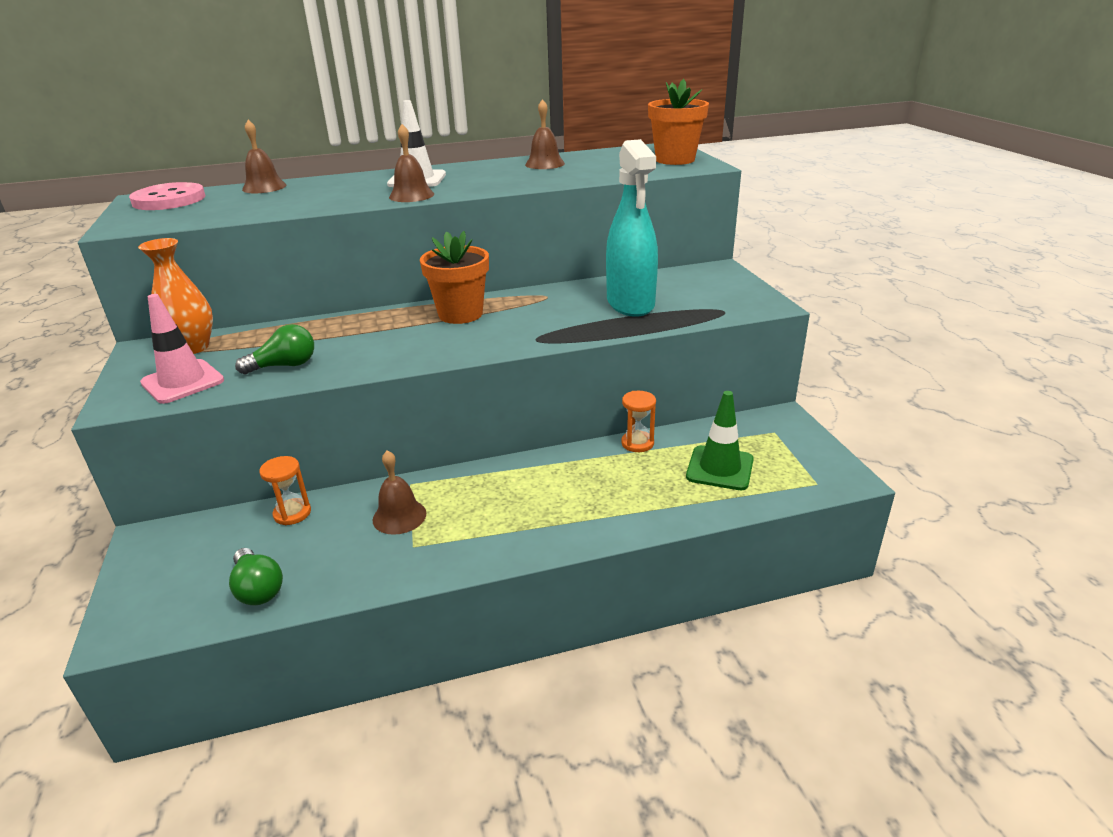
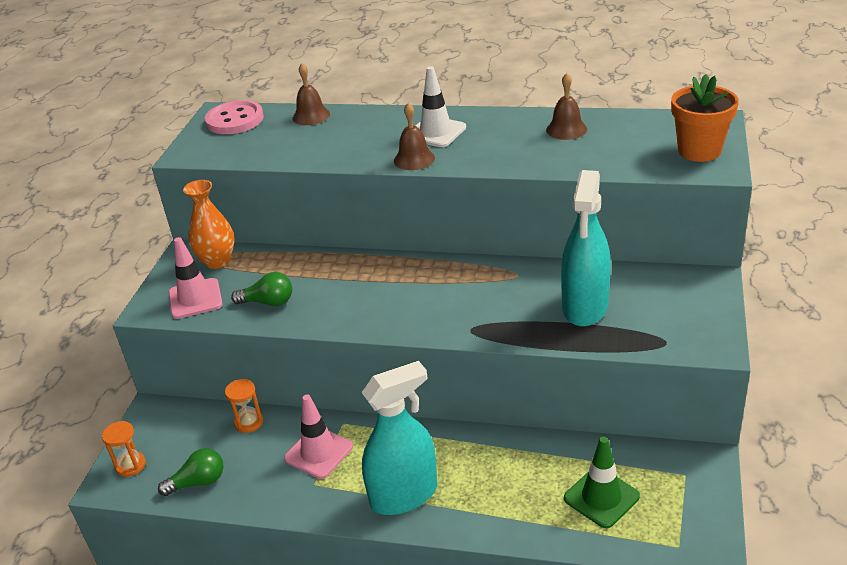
camera: 30 degrees right, 5 degrees up
green light bulb [229,548,283,606] -> green light bulb turned 105 degrees counterclockwise [158,448,223,496]
brown bell [372,450,426,535] -> pink traffic cone [284,395,353,479]
orange flower pot [420,231,489,324] -> none
orange hourglass [621,391,656,452] -> orange hourglass moved to [102,421,146,477]
none -> turquoise spray bottle [361,361,437,515]

